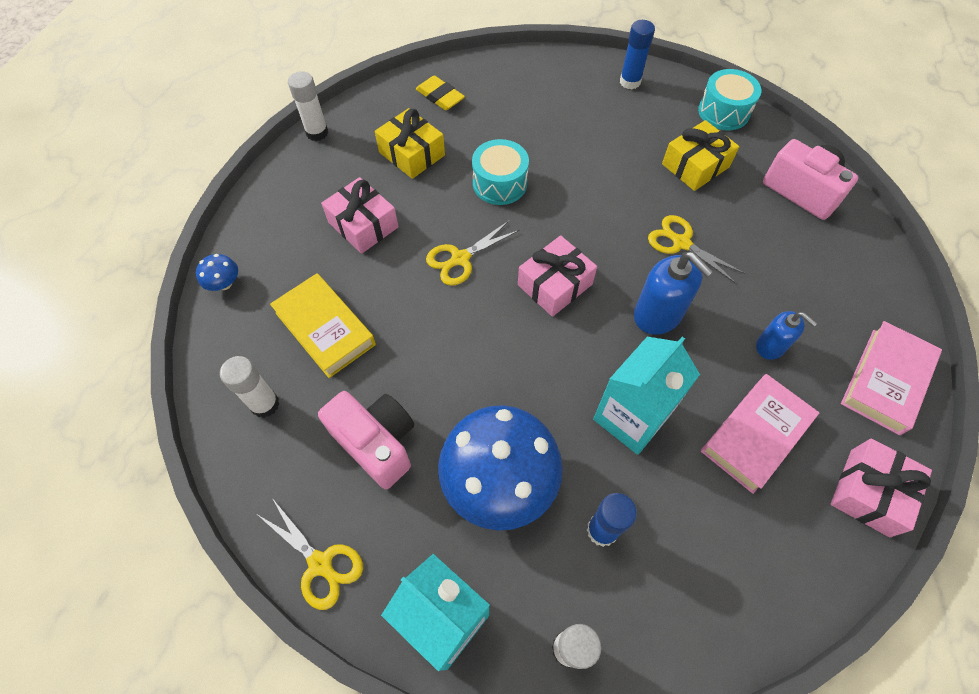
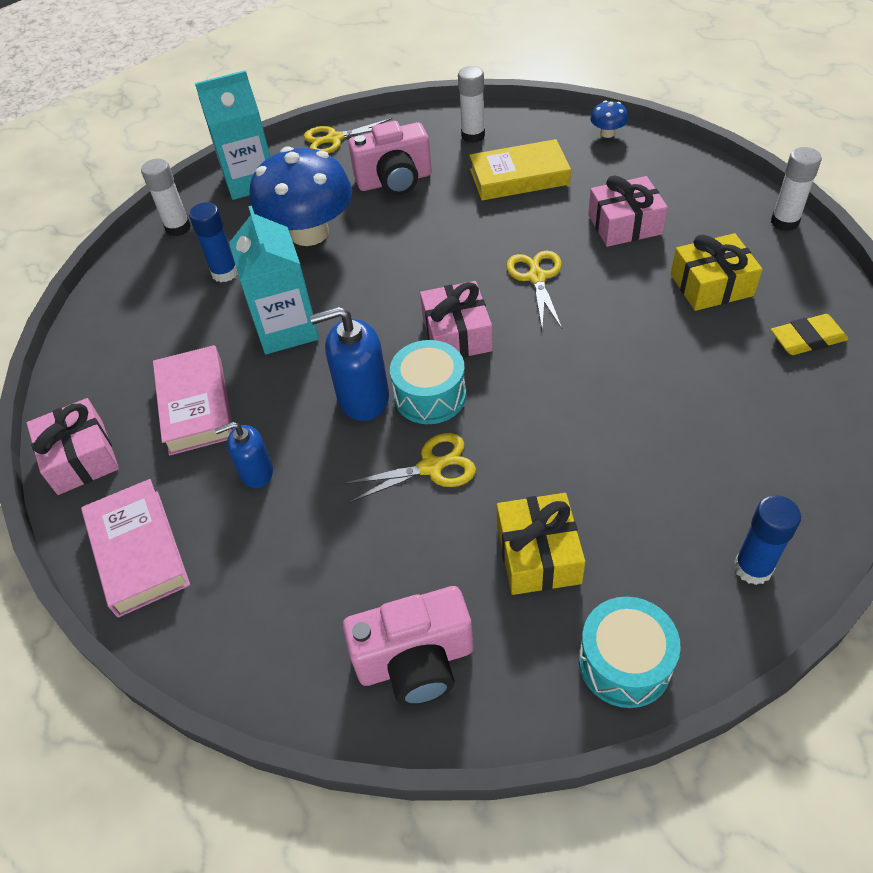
camera: 125 degrees right, 10 degrees down
turquoise drum [472,139,529,205] -> turquoise drum moved to [390,340,466,424]

